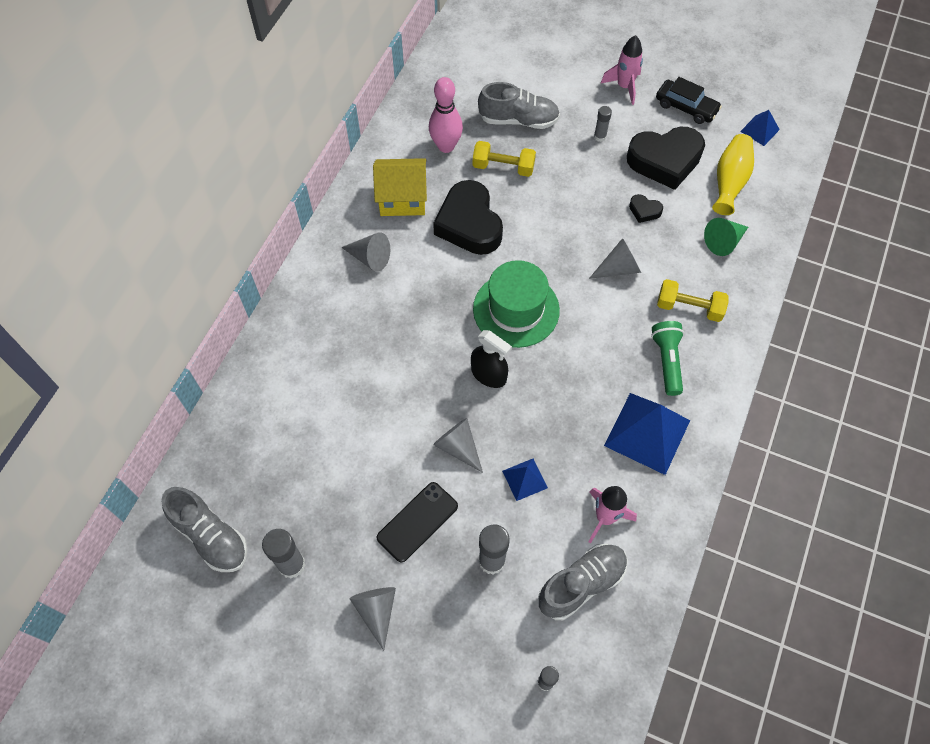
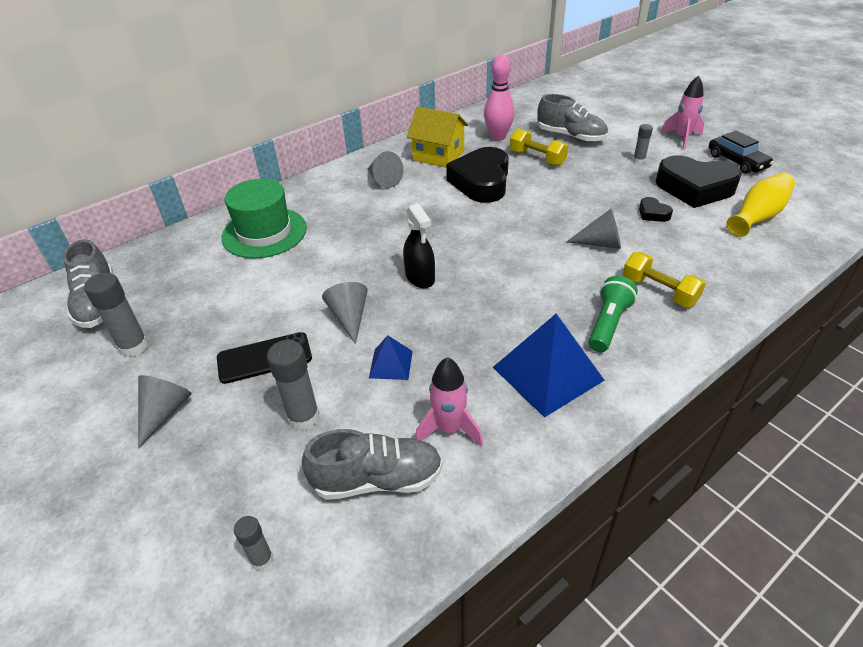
camera: 30 degrees right, 20 degrees down
green hat [473,260,560,348] -> green hat moved to [221,179,307,258]
green cone [704,218,748,256] -> none
blue pyramid [740,110,780,146] -> none

